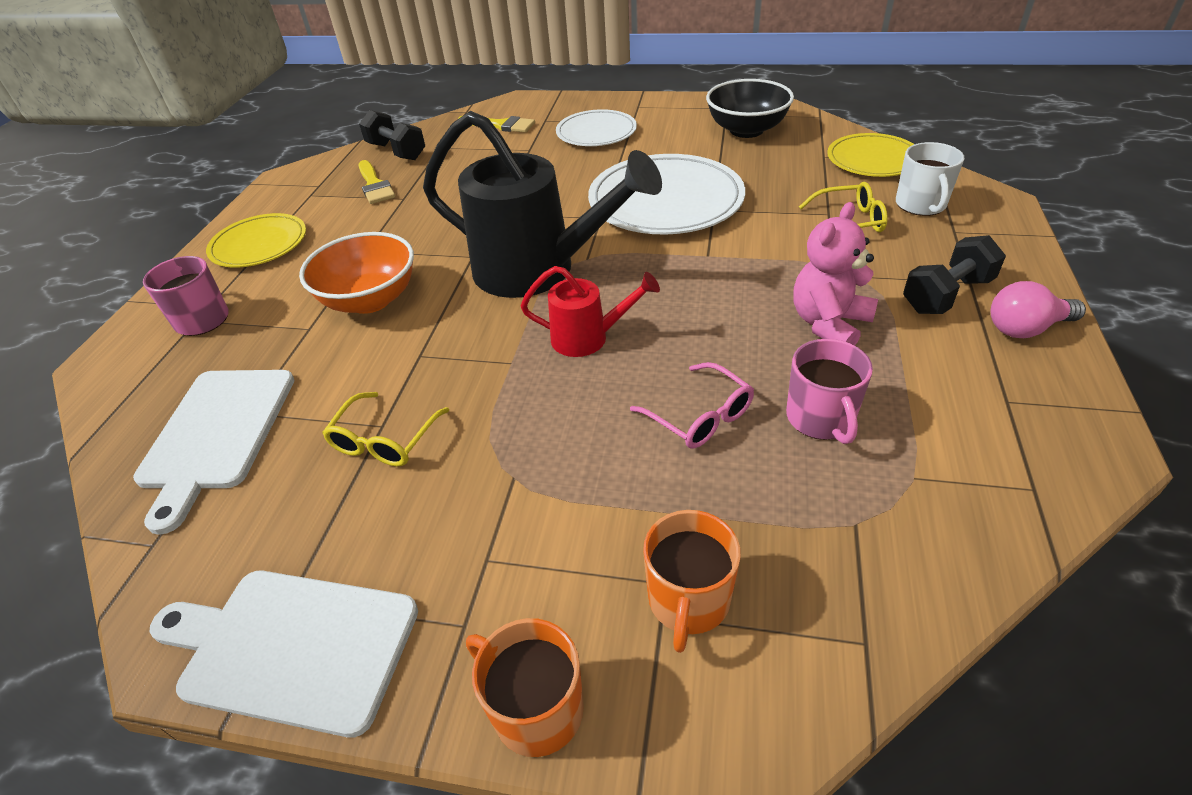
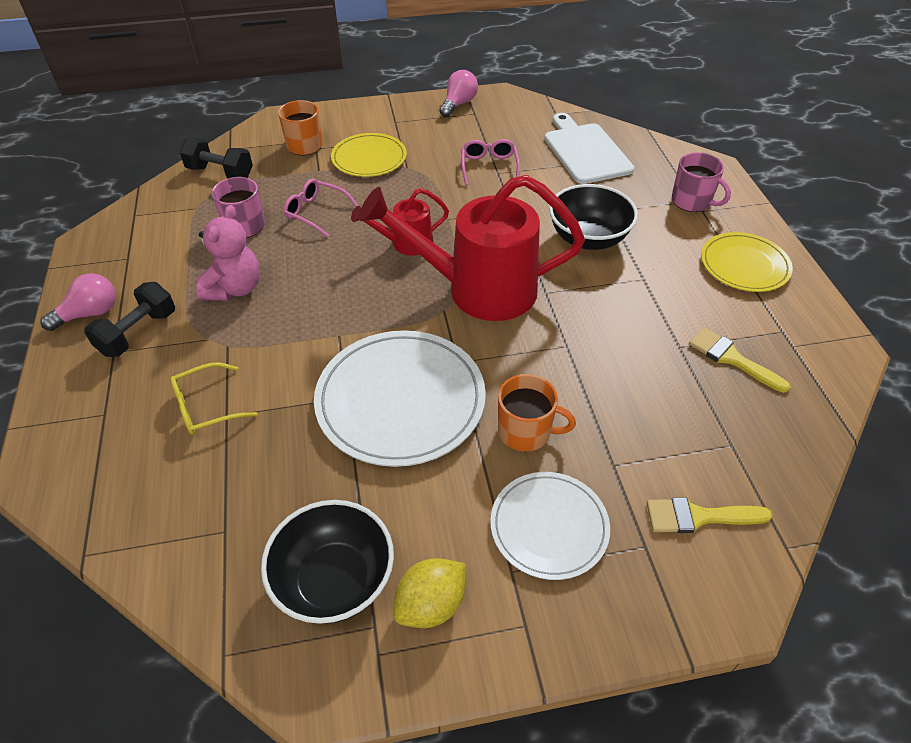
camera: 155 degrees right, 5 degrees up
white cutting board [150,571,418,737] -> pink light bulb [439,70,478,117]
orange bowl [299,232,414,314] -> black bowl [549,184,638,250]
yellow glasses [322,392,449,466] -> pink glasses [461,139,520,185]
black dumbbell [359,110,425,160] -> black dumbbell moved to [180,138,253,179]
black watering can [423,111,662,298] -> red watering can [358,175,585,321]
orange mug [466,618,584,757] -> orange mug moved to [498,374,576,452]
yellow plate [827,133,914,177] -> yellow plate moved to [331,133,407,177]
white mug [896,142,964,216] -> none
none -> yellow lemon [393,558,465,628]

